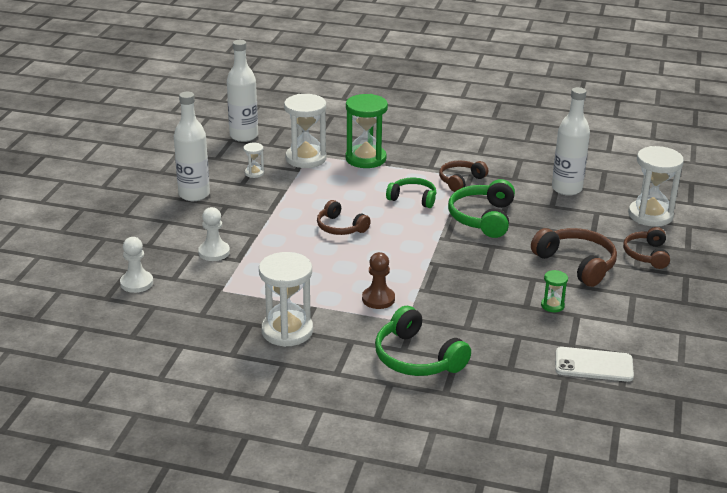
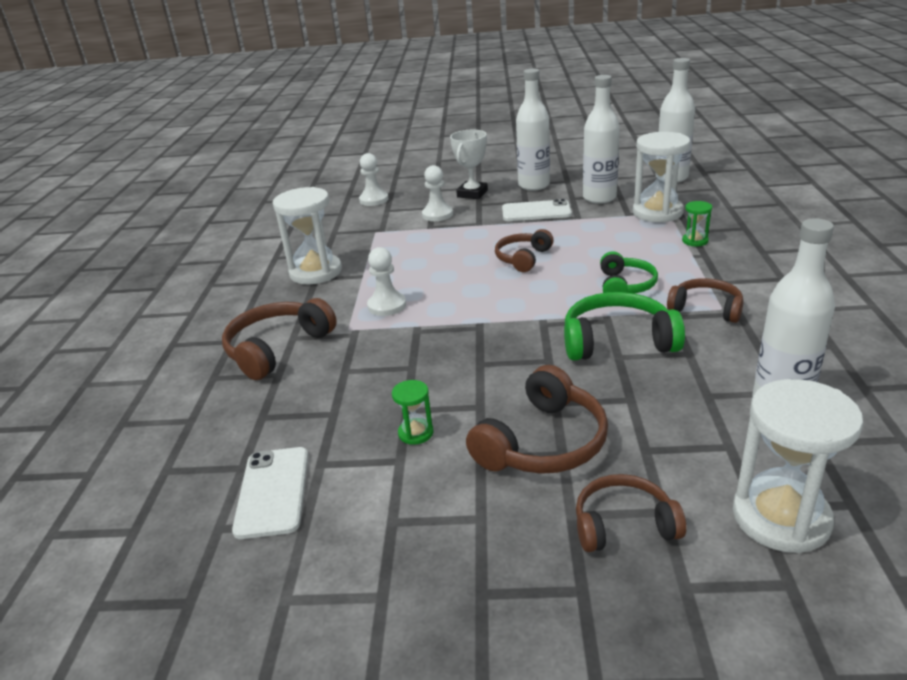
camera: 80 degrees right, 0 degrees up
white hourglass [243,143,264,178] -> white bottle [583,75,620,204]
green hourglass [345,94,388,168] -> green hourglass [682,201,712,246], size x0.47
brown pawn [362,252,395,309] -> white pawn [367,247,406,316]
green headphones [375,306,471,376] -> brown headphones [222,298,337,380]
none -> white trophy [450,130,488,199]
none -> white phone [502,199,572,221]

